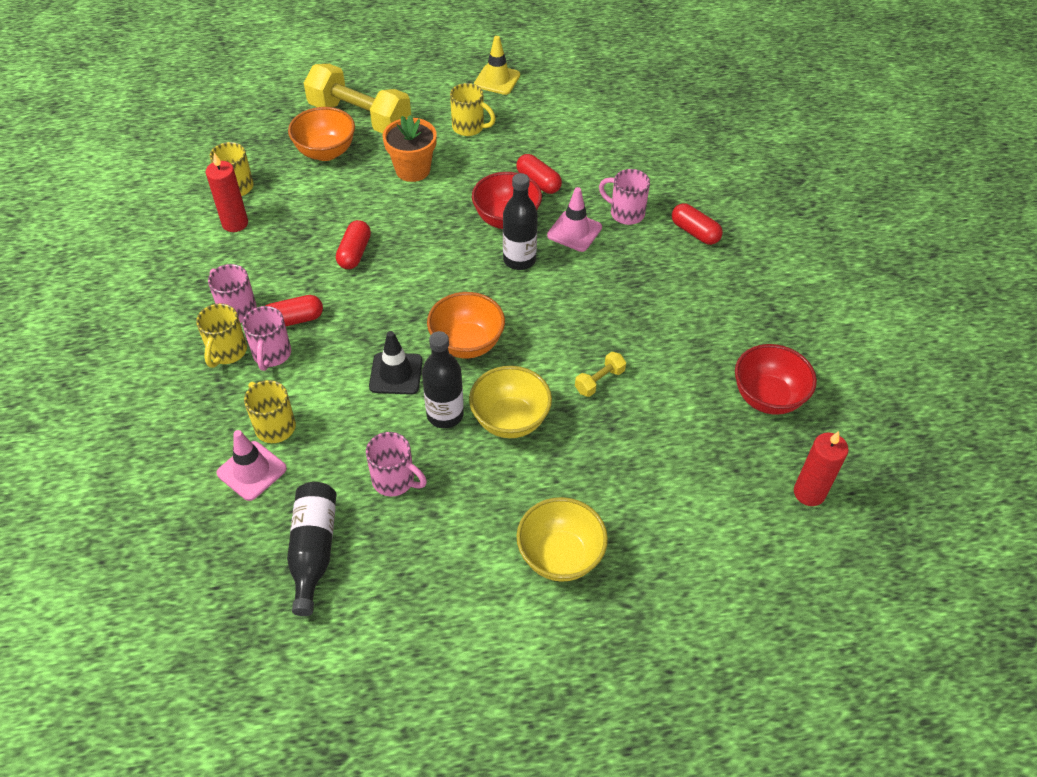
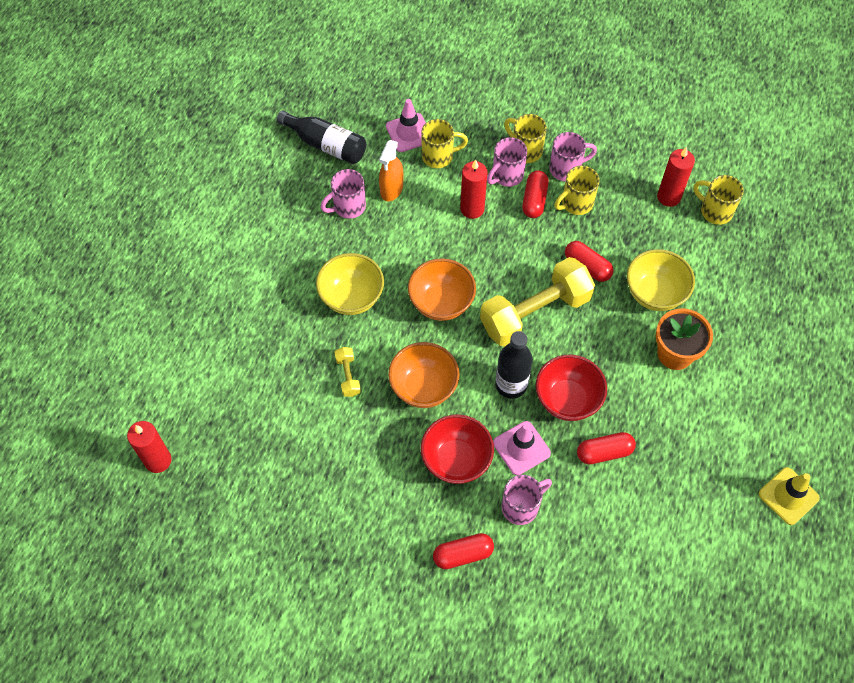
camera: 120 degrees right, 10 degrees up
pink mug [242,306,291,371] -> pink mug turned 75 degrees counterclockwise [487,137,527,187]
orange bowl [288,107,355,161] -> orange bowl moved to [388,342,460,408]
yellow dumbbell [304,64,411,134] -> yellow dumbbell moved to [480,257,595,347]
black traffic cone [369,331,423,395] -> none
black bottle [422,331,464,428] -> none
yellow mug [450,83,496,136] -> yellow mug moved to [554,165,600,215]
yellow bowl [517,497,608,582] -> yellow bowl moved to [627,249,695,311]
red bowl [735,344,817,415] -> red bowl moved to [421,414,494,484]
none -> orange spray bottle [379,140,403,201]
none -> red candle [460,159,488,219]

